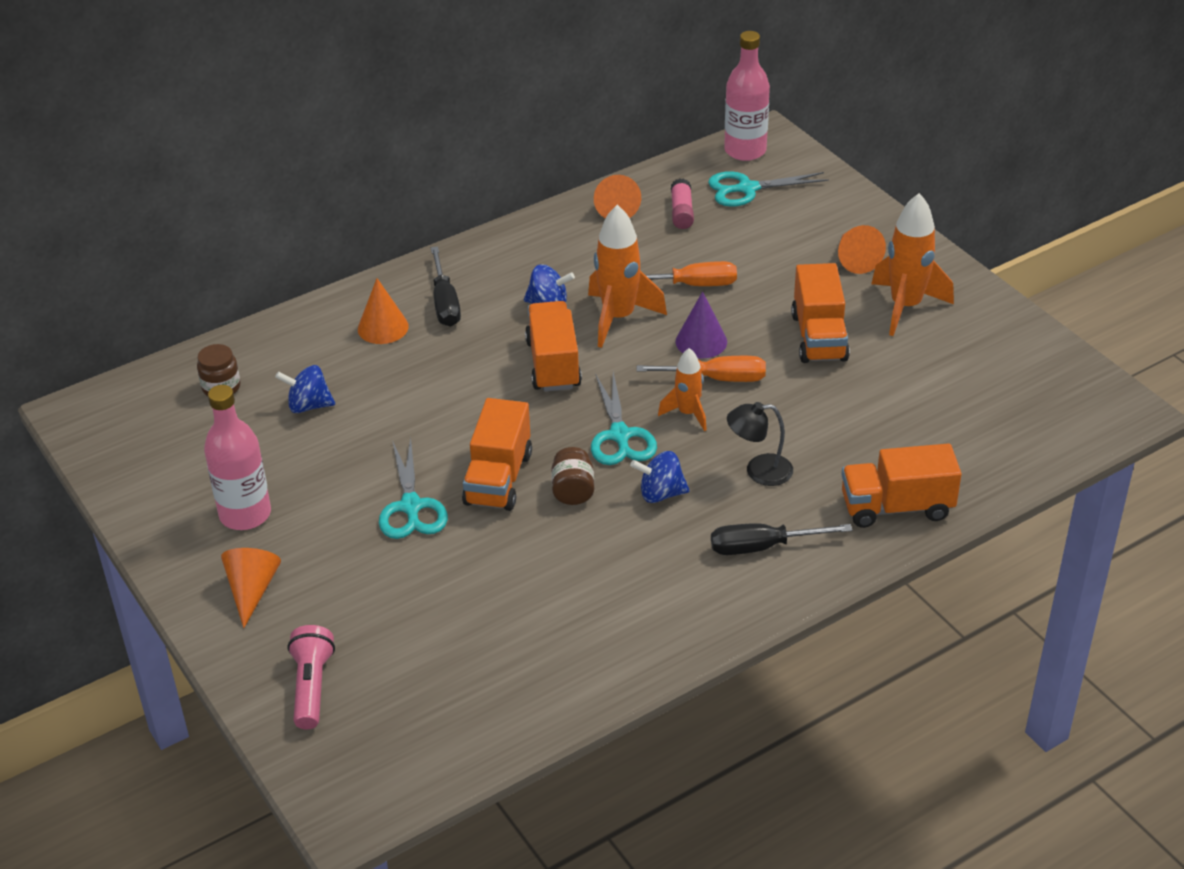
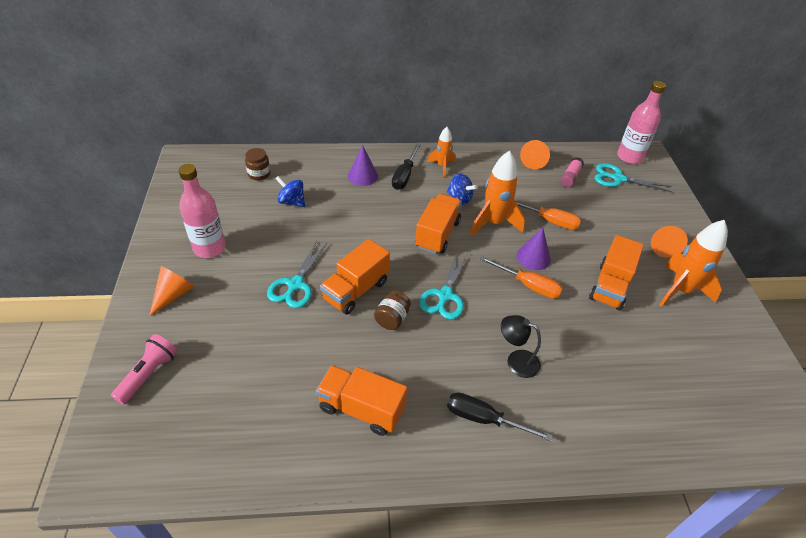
camera: 25 degrees right, 5 degrees up
orange cone [358,278,409,344] -> purple cone [348,145,378,186]
blue spinning top [630,451,690,503] -> none
orange rocket [658,348,707,431] -> orange rocket moved to [427,127,456,177]
orange truck [841,443,962,528] -> orange truck moved to [316,365,407,436]

